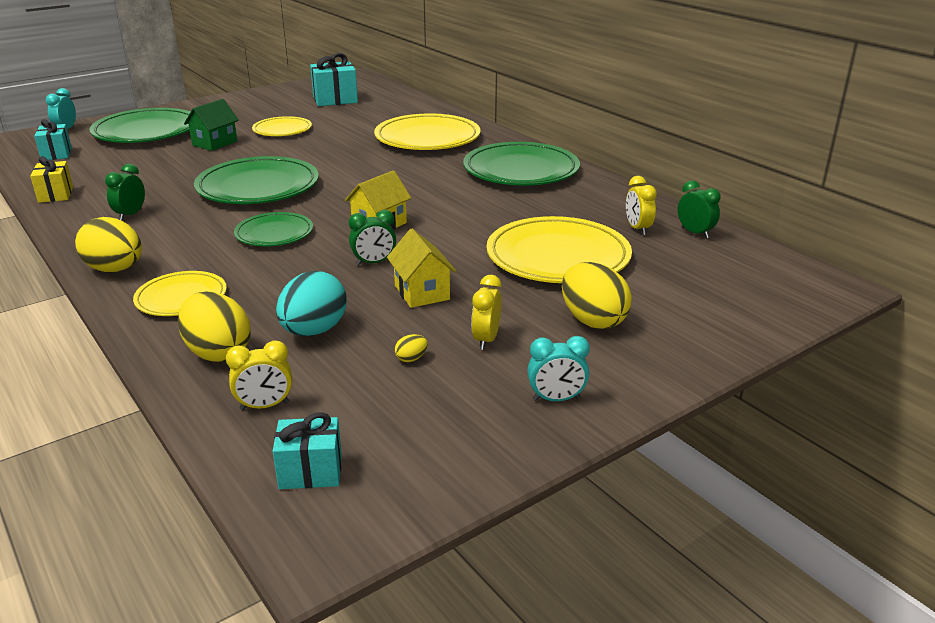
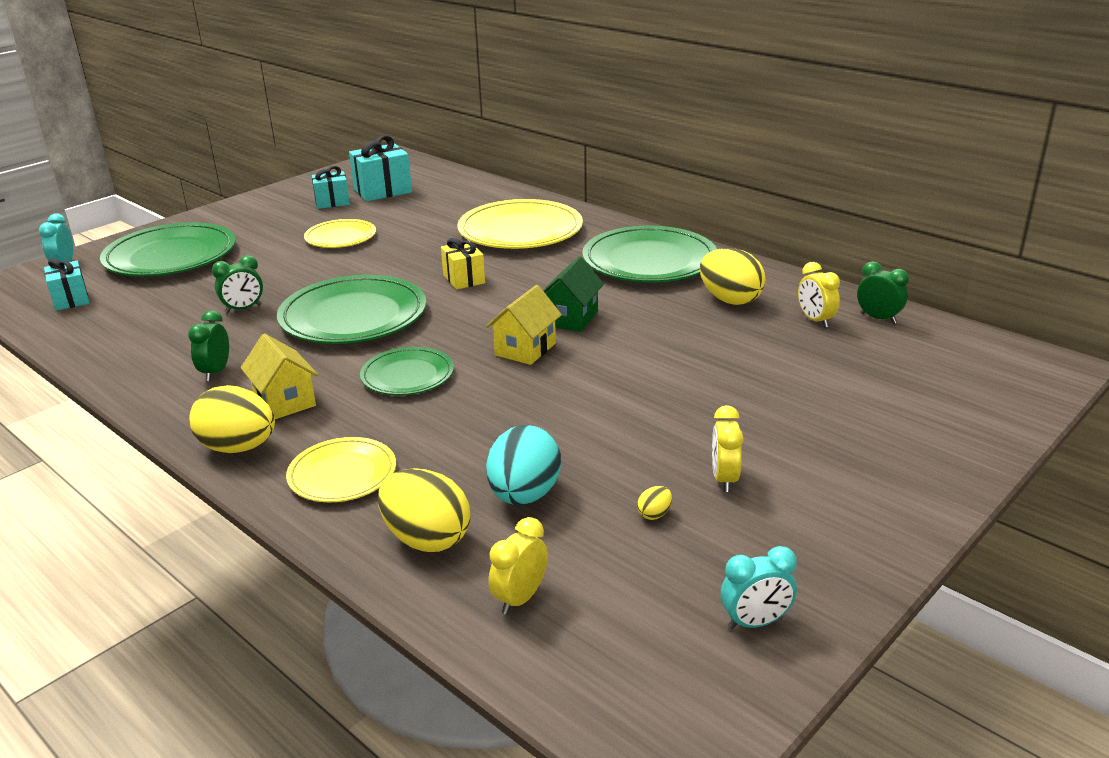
camera: 10 degrees left, 0 degrees up
yellow gift [30,156,73,203] -> yellow gift moved to [441,238,485,290]
green house [184,99,239,151] -> green house moved to [543,257,604,332]
yellow clock [226,340,292,410] -> yellow clock turned 150 degrees clockwise [489,517,548,615]
turquoise gift [273,412,342,489] -> turquoise gift moved to [312,166,350,209]
green clock [349,210,396,266] -> green clock moved to [212,255,263,313]
yellow house [387,229,457,308] -> yellow house moved to [240,334,318,419]
yellow plate [486,216,632,283] -> none
turquoise clock [528,336,590,401] -> turquoise clock moved to [721,546,797,630]
yellow egg [562,262,632,329] -> yellow egg moved to [700,248,766,305]

